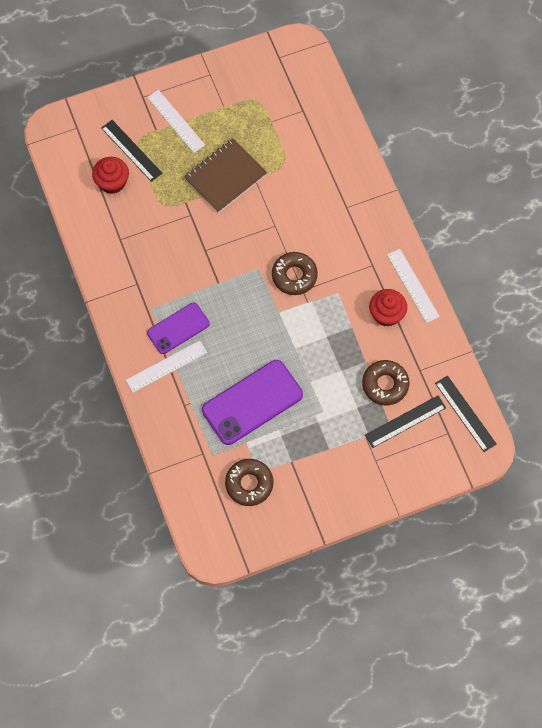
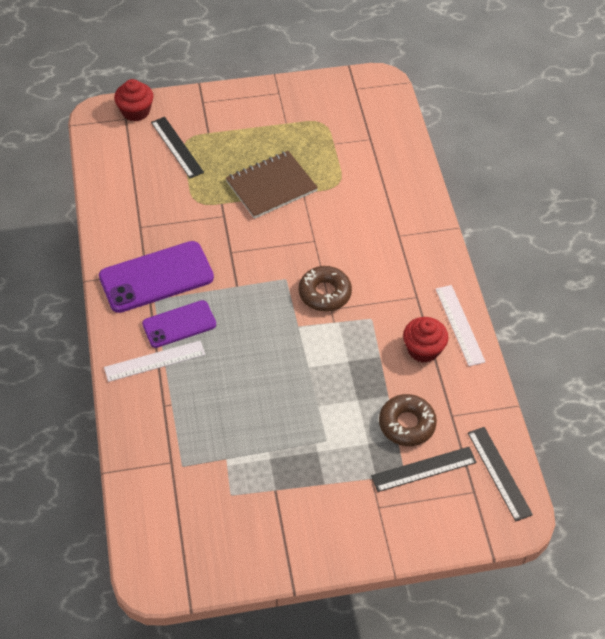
camera: 10 degrees right, 15 degrees down
red cupcake [92,157,129,194] -> red cupcake moved to [114,79,153,121]
white ruler [147,90,205,153] -> none
purple phone [202,360,303,445] -> purple phone moved to [99,241,214,313]
brown donut [225,459,273,506] -> none

